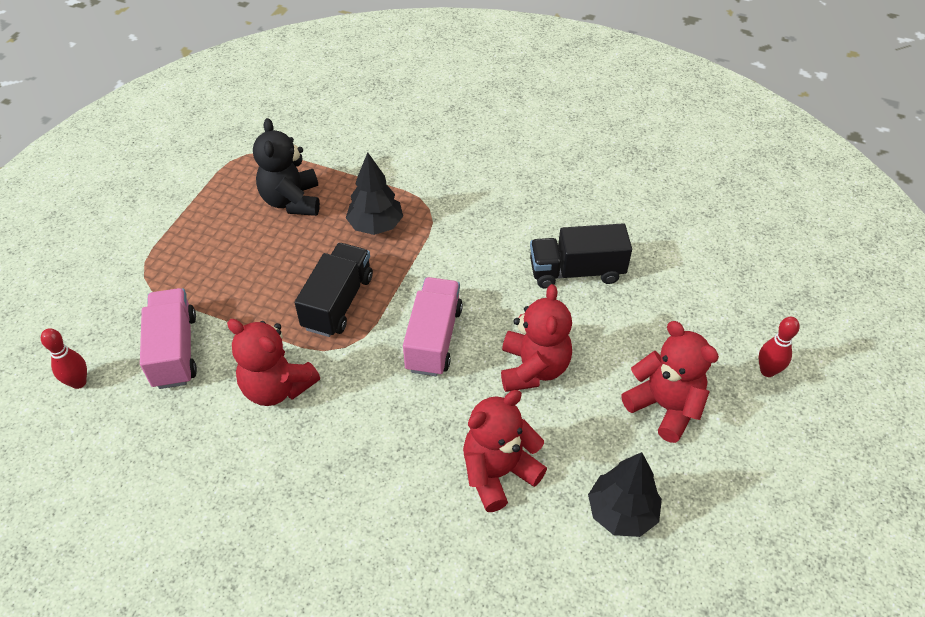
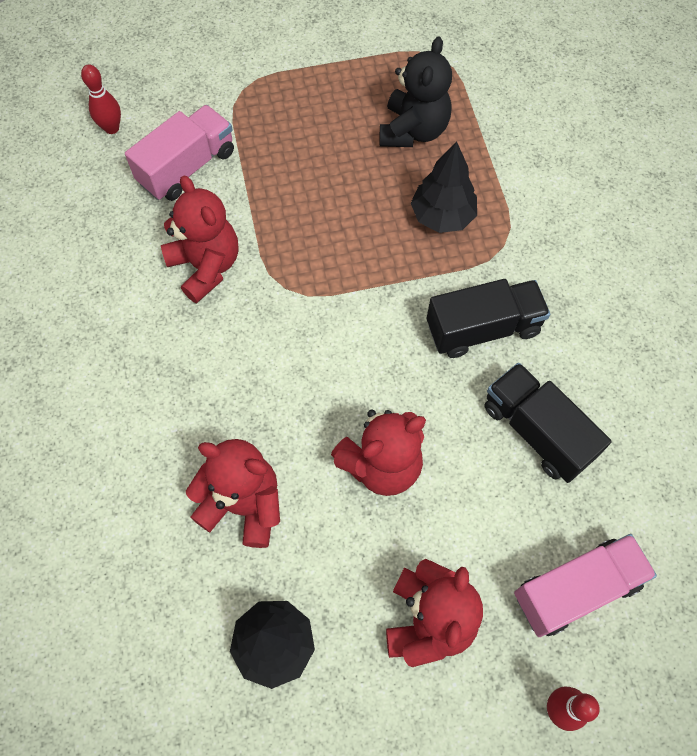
camera: 55 degrees right, 15 degrees up
red teddy bear [227,319,320,406] -> red teddy bear turned 150 degrees clockwise [161,176,238,303]
black teddy bear [253,118,320,216] -> black teddy bear turned 150 degrees clockwise [379,36,452,147]
black truck [295,243,373,337] -> black truck moved to [427,279,550,358]
pink truck [403,277,463,376] -> pink truck moved to [514,534,657,637]

